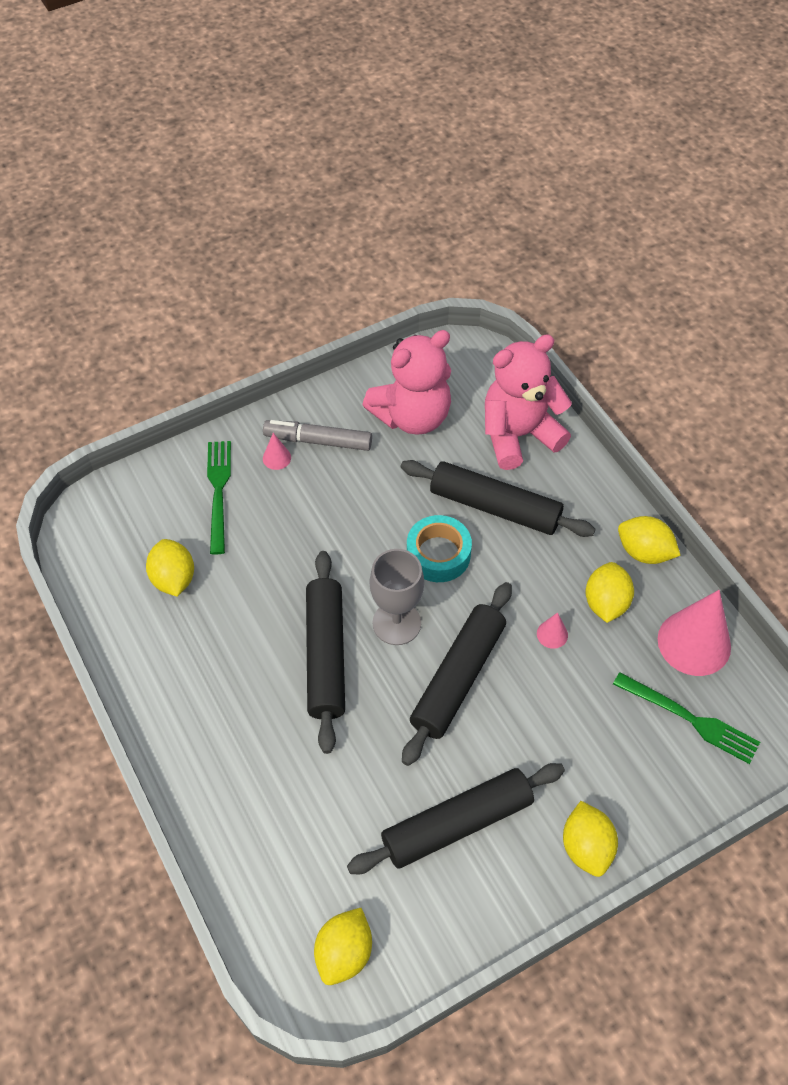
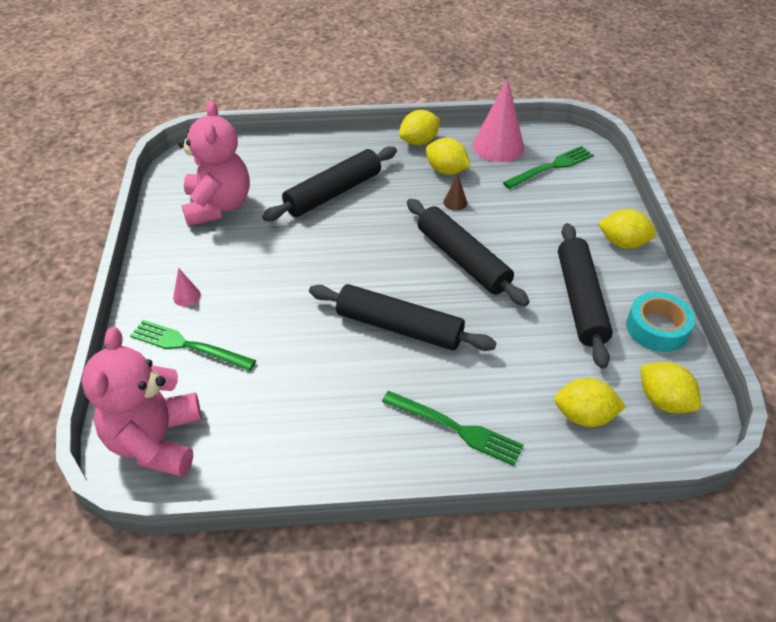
camera: 65 degrees left, 10 degrees down
yellow lemon [146,539,194,596] -> yellow lemon moved to [554,378,626,427]
grey marker [263,420,372,451] -> none
grey goblet [370,549,424,645] -> none
turquoise tape [407,515,472,582] -> turquoise tape moved to [626,292,695,352]
pink teddy bear [485,334,572,470] -> pink teddy bear moved to [82,327,201,477]
pink cone [537,612,568,649] -> brown cone [443,175,467,211]
none -> green fork [382,391,524,466]

